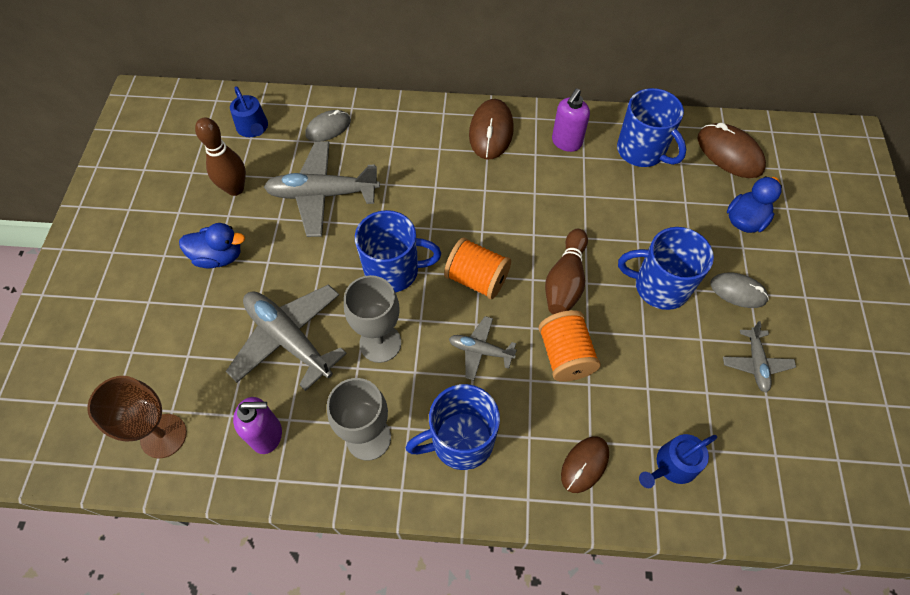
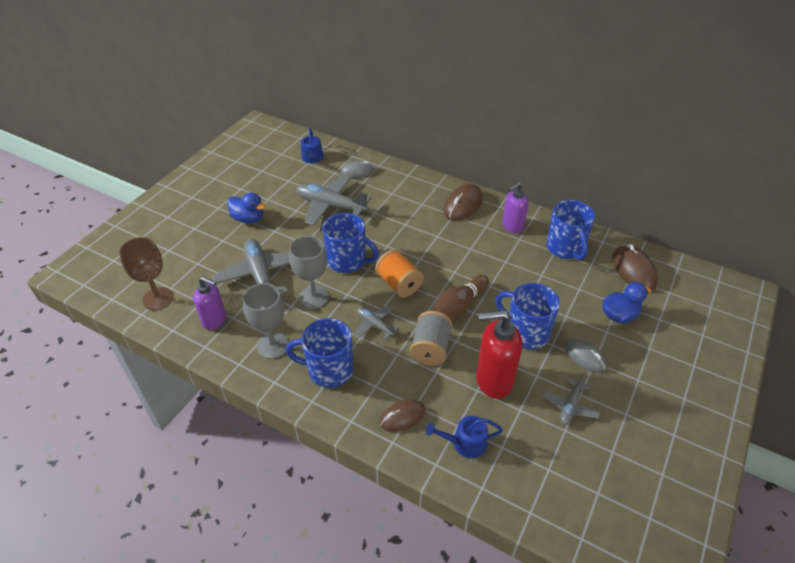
camera: 25 degrees right, 15 degrees down
brown bowling pin [195,117,246,196] -> none
orange spool [538,310,601,382] -> grey spool [410,311,453,366]
none -> red soap dispenser [476,310,522,399]

